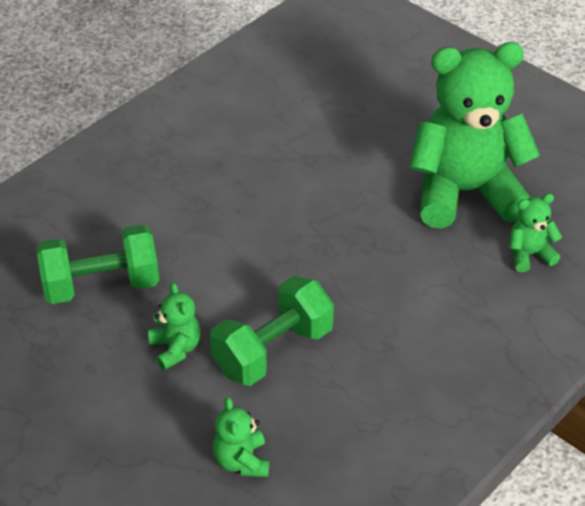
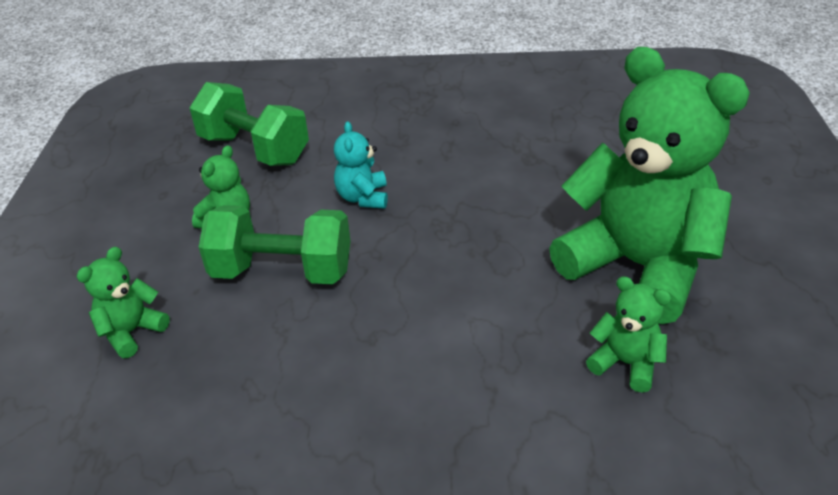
camera: 50 degrees right, 5 degrees down
none -> turquoise teddy bear [334,121,388,209]

